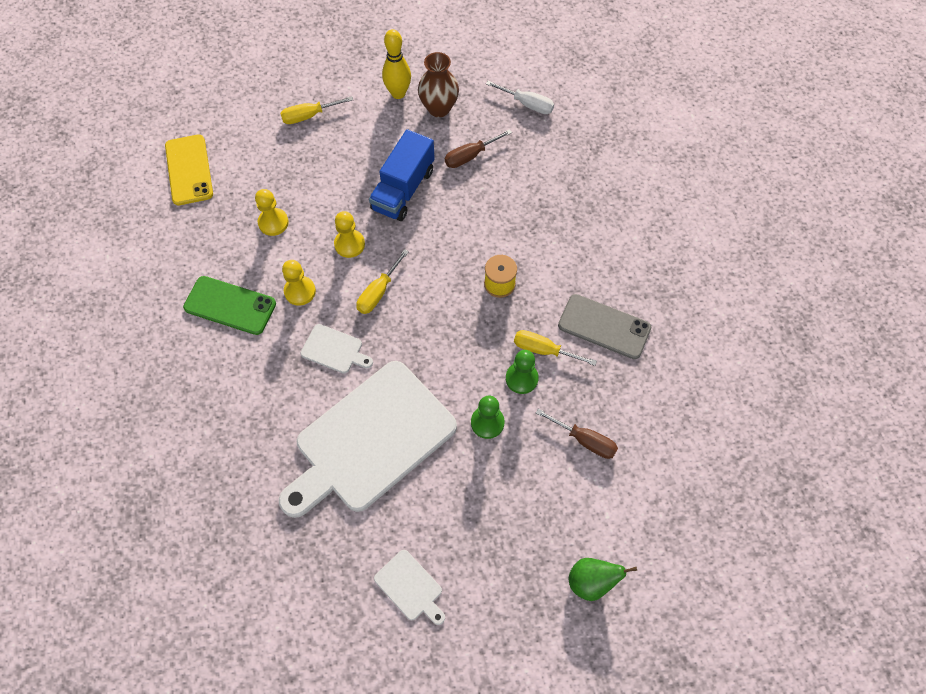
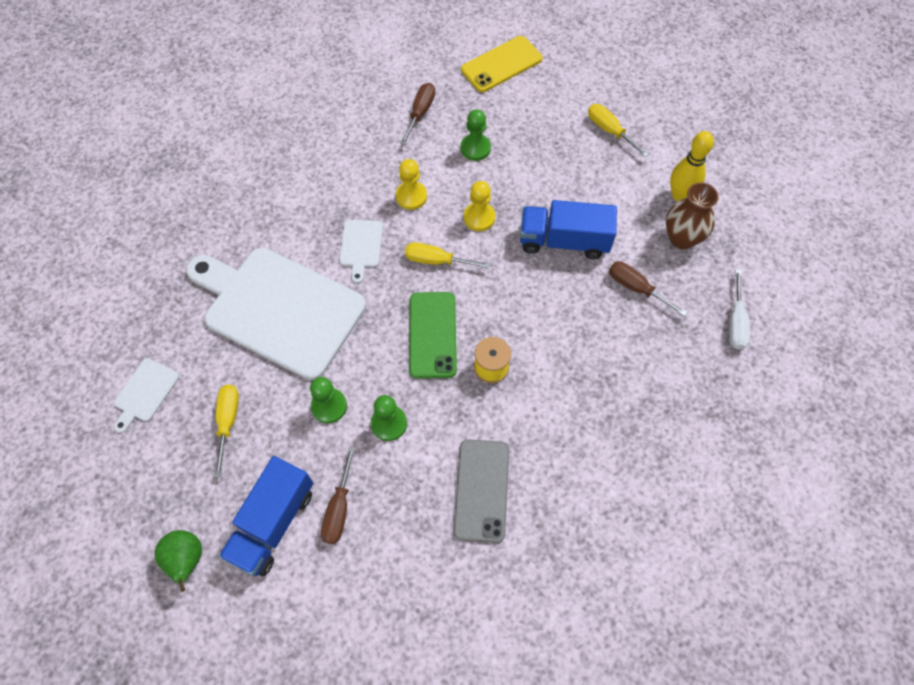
camera: 70 degrees right, 0 degrees up
green phone [183,276,276,335] -> green phone moved to [409,292,457,378]
yellow pawn [255,189,289,236] -> green pawn [460,109,491,161]
yellow screwdriver [514,330,597,366] -> yellow screwdriver moved to [214,384,239,477]
none -> blue truck [219,456,313,576]
none -> brown screwdriver [400,83,435,145]

